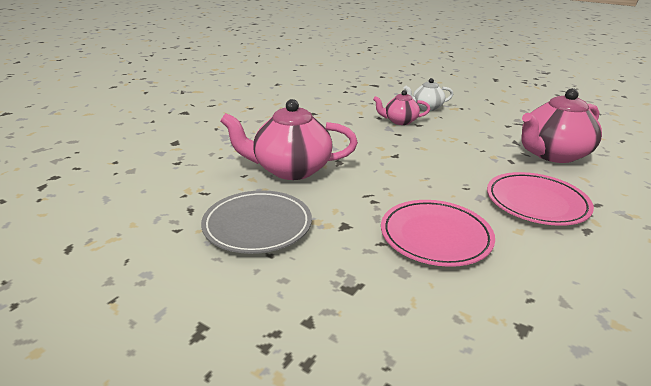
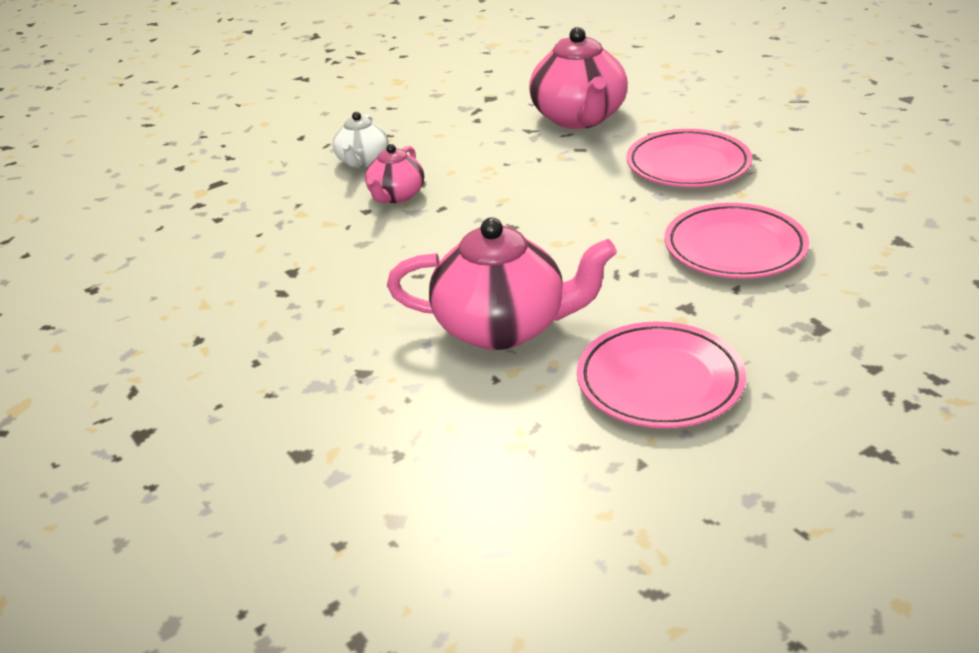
camera: 65 degrees left, 5 degrees up
grey plate [201,190,312,254] -> pink plate [577,322,746,428]
pink teapot [220,99,358,180] -> pink teapot turned 105 degrees counterclockwise [387,217,617,350]

